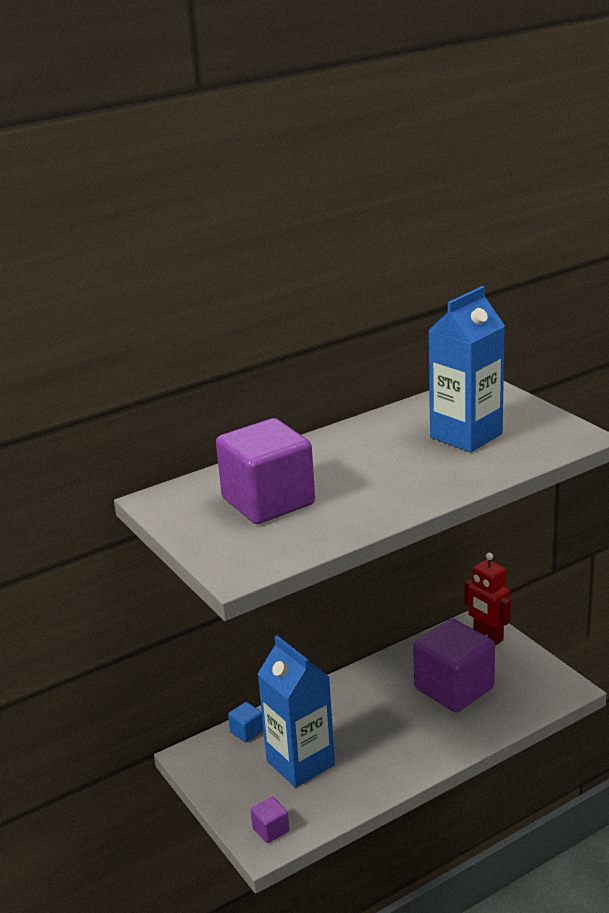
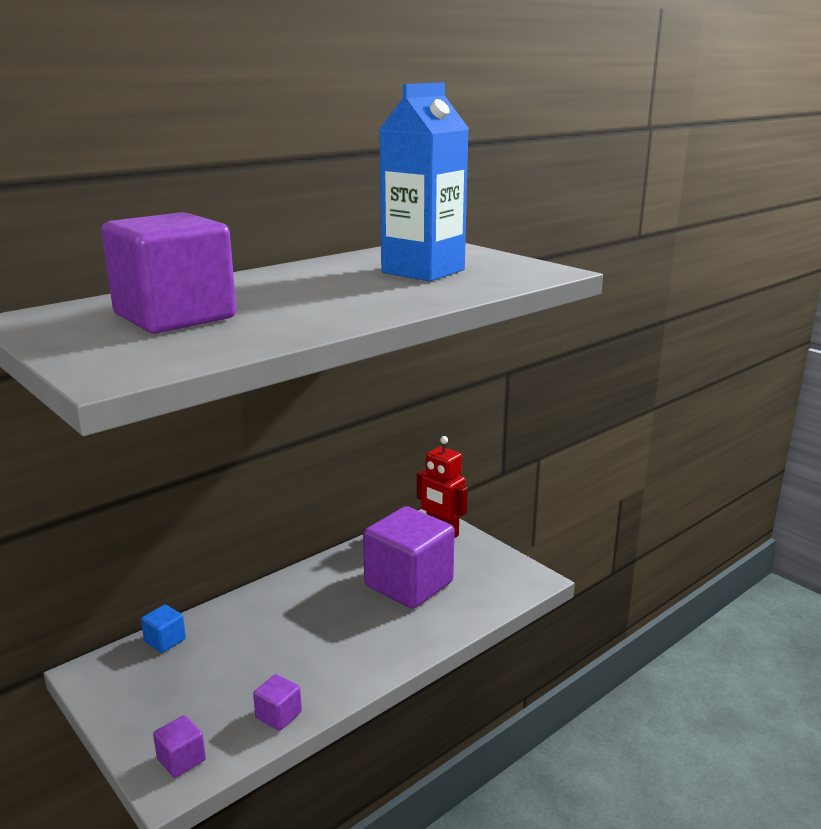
camera: 10 degrees left, 5 degrees down
blue carton [258,635,335,788] -> none
none -> purple cube [253,674,302,731]

